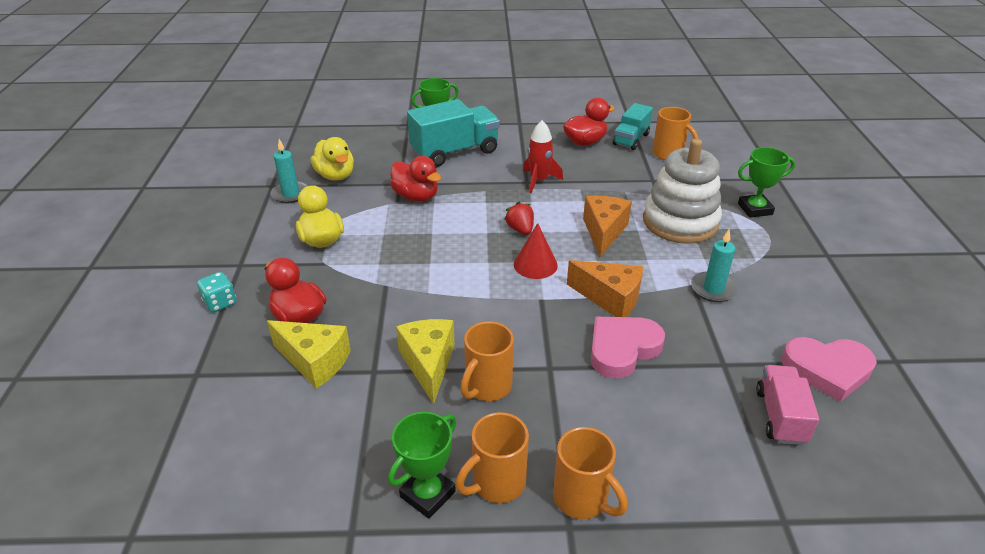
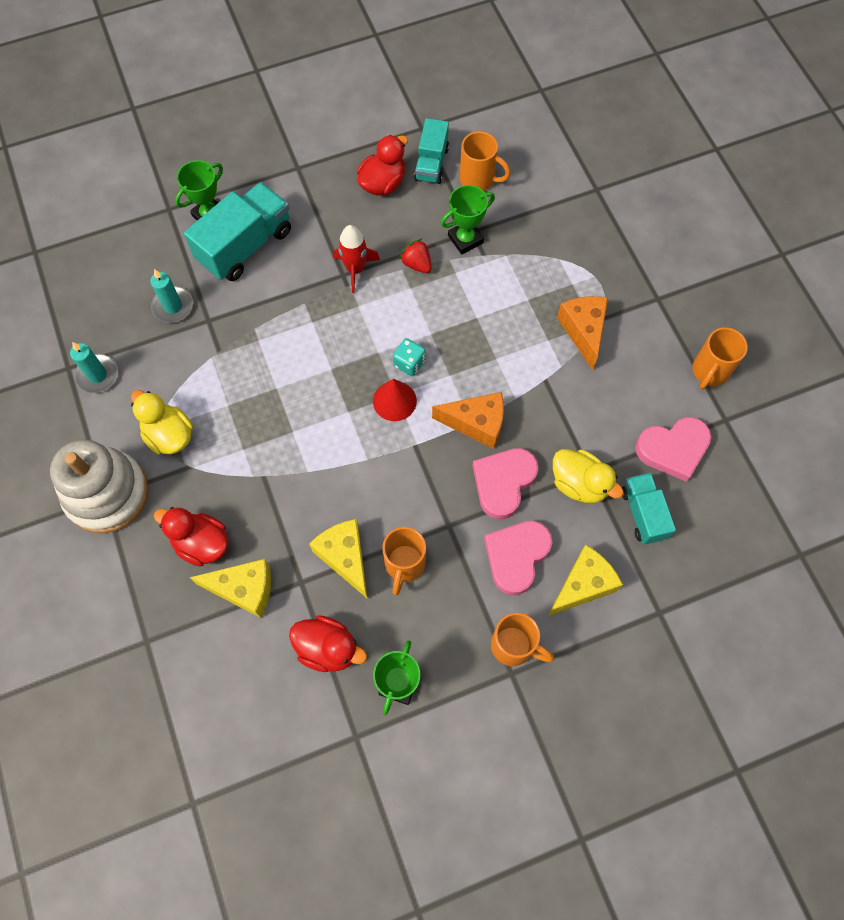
camera: 20 degrees left, 30 degrees up
turquoise dice [197,272,236,312] -> turquoise dice moved to [393,338,426,376]
yellow duck [311,137,354,181] -> yellow duck moved to [553,449,624,503]
red duck [390,156,441,202] -> red duck moved to [289,615,367,672]
orange mug [456,412,529,503] -> orange mug moved to [692,327,748,389]
red strawberry [504,202,534,235] -> red strawberry moved to [399,239,432,273]
orange cheese [583,196,632,257] -> orange cheese moved to [557,296,608,370]
white stacking toy [643,139,722,244] -> white stacking toy moved to [50,440,149,533]
turquoise candle [691,230,738,302] -> turquoise candle moved to [150,269,193,323]
green trophy [738,147,795,218] -> green trophy moved to [441,185,495,254]
pink truck [756,365,819,445] -> turquoise truck [622,473,676,544]
none -> pink heart [484,521,553,595]
none -> yellow cheese [548,545,623,616]

